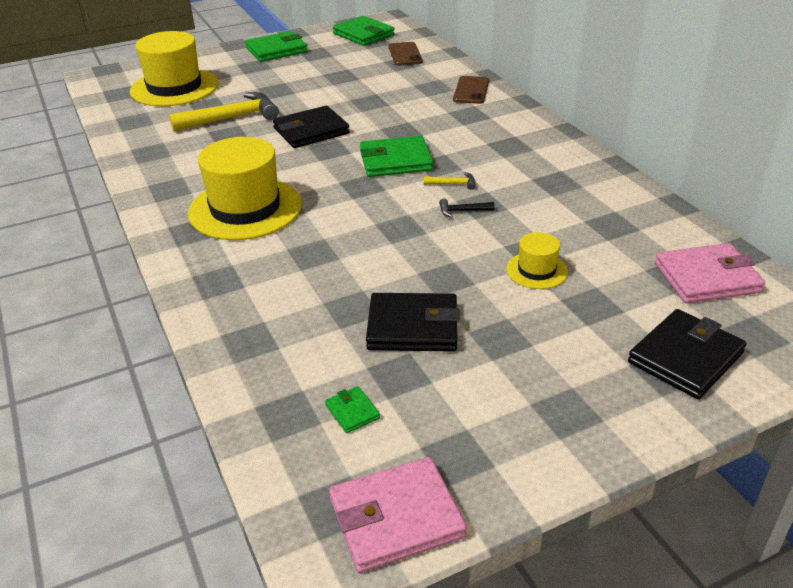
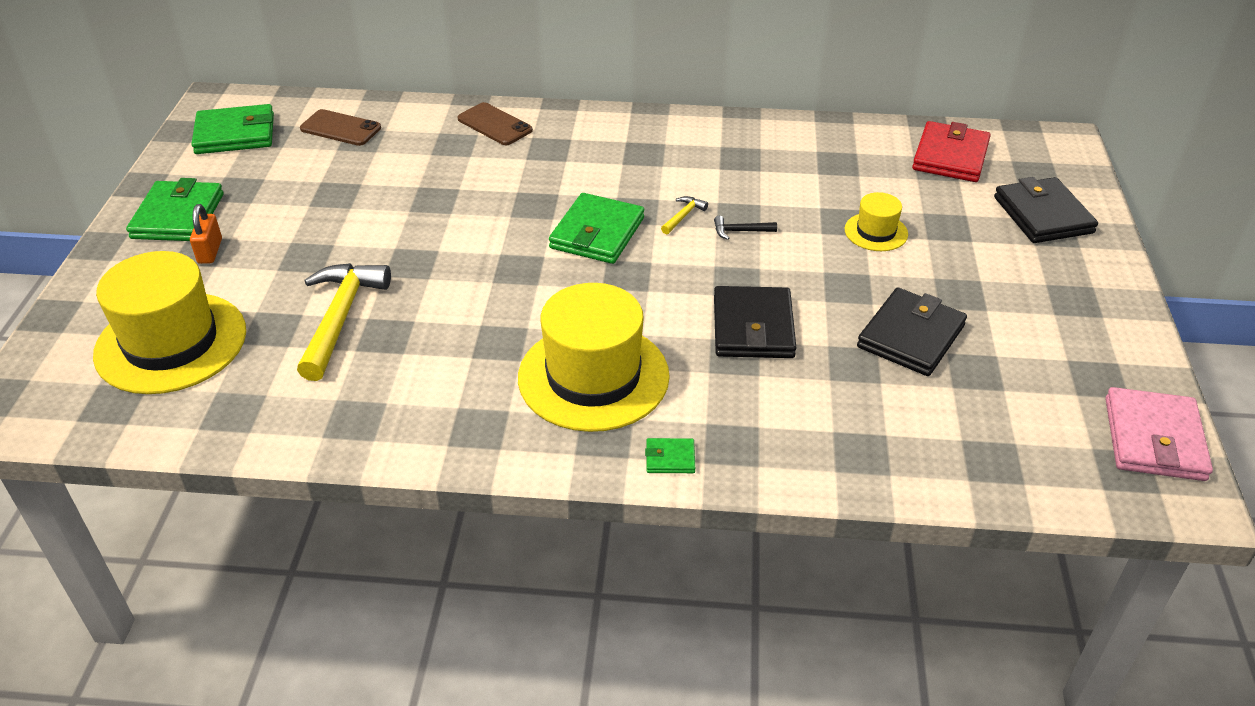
camera: 60 degrees left, 5 degrees up
black wallet [273,106,350,148] -> black wallet moved to [714,286,796,358]
green wallet [325,386,380,433] -> green wallet moved to [645,438,695,473]
black hammer [439,198,494,218] -> black hammer turned 60 degrees clockwise [714,216,777,240]
pink wallet [655,243,765,303] -> red wallet [912,121,991,182]
none -> orange padlock [190,204,222,264]

